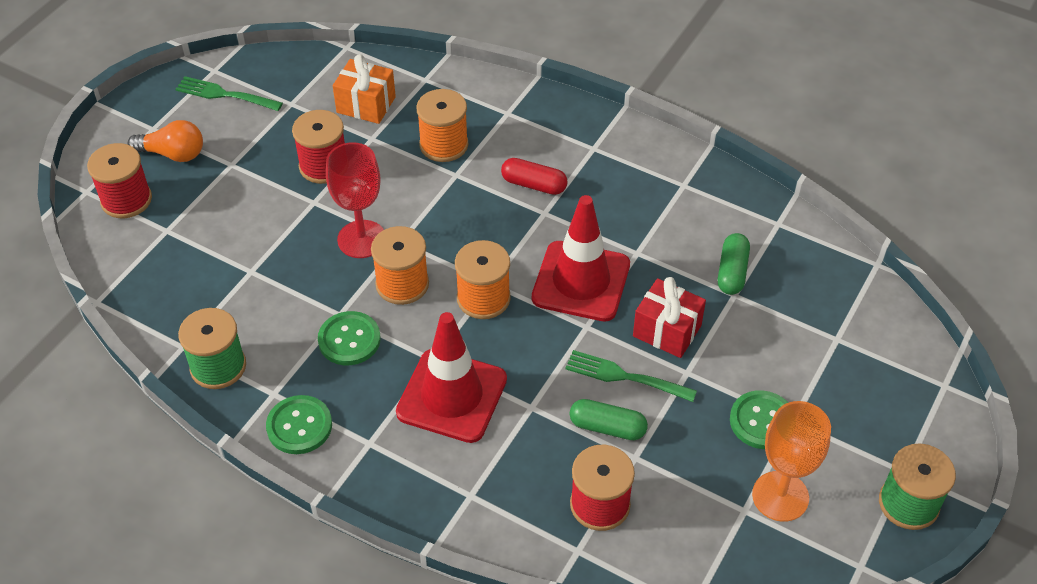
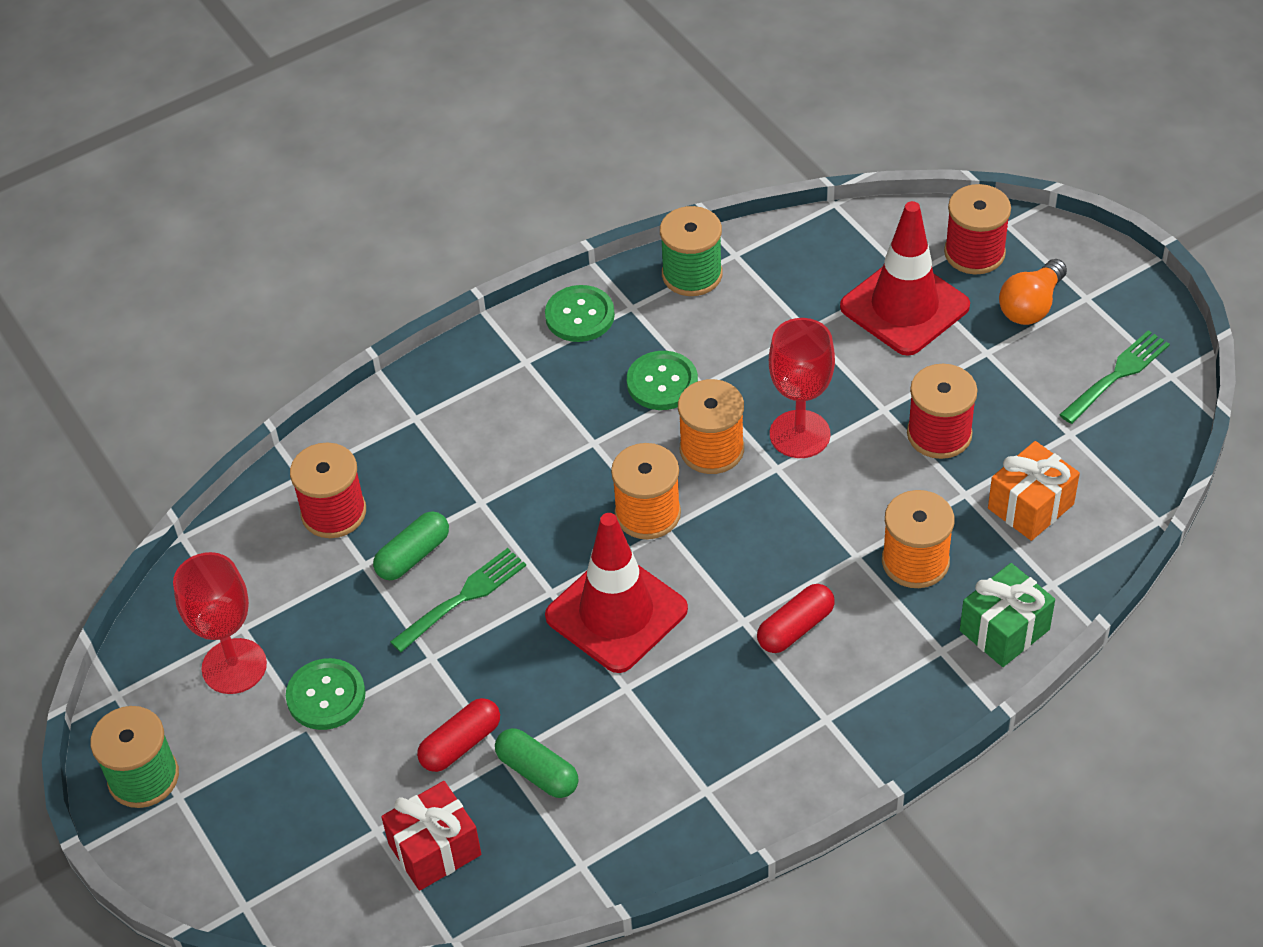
camera: 120 degrees right, 0 degrees up
red traffic cone [396,312,507,443] -> red traffic cone moved to [840,201,970,356]
red gift [633,277,706,358] -> red gift moved to [381,781,481,891]
orange goblet [752,401,831,522] -> red goblet [173,552,267,694]
none -> red capsule [417,698,500,772]
none -> green gift [960,563,1055,667]

